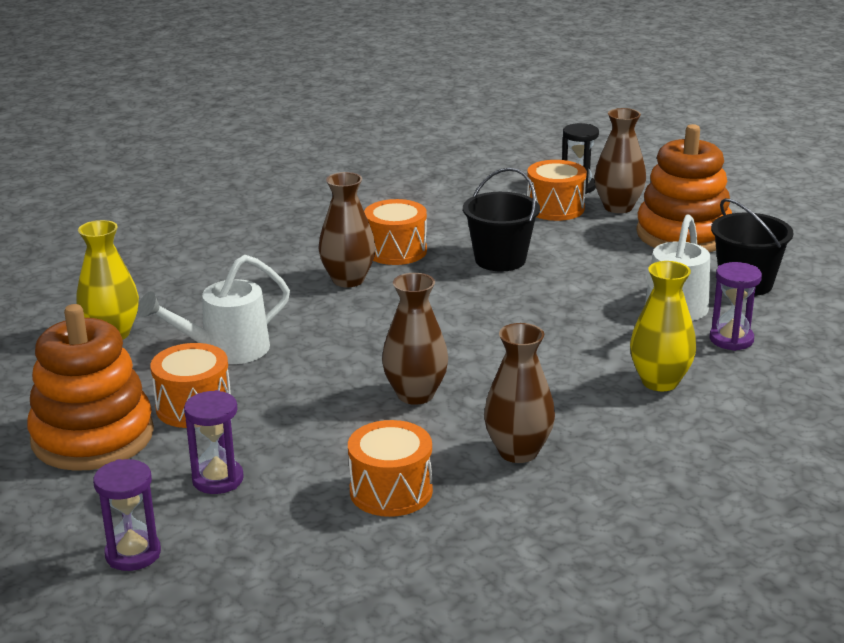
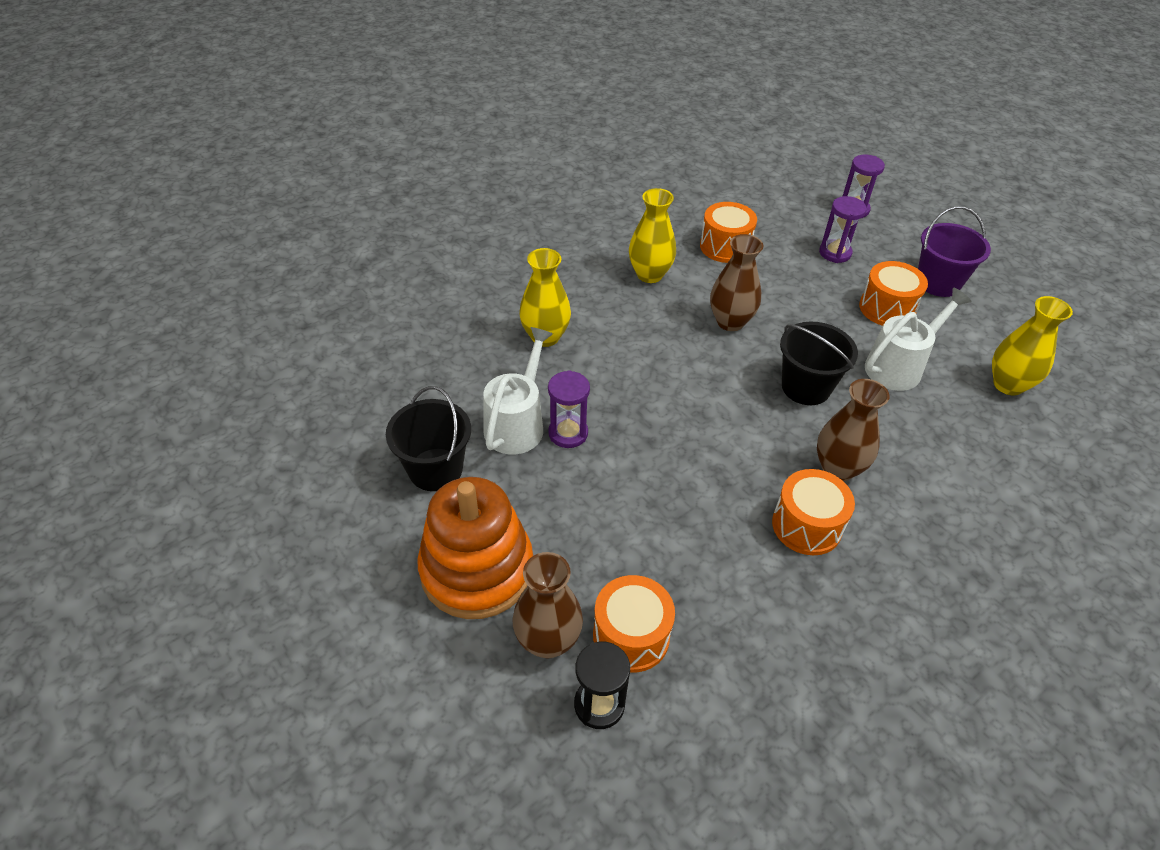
camera: 175 degrees right, 20 degrees up
orange stacking toy [27,304,154,471] -> purple bucket [918,206,991,297]
black bucket [463,168,540,272] -> black bucket moved to [780,322,858,405]
brown vase [484,323,555,463] -> yellow vase [629,188,676,283]
purple hourglass [710,262,762,351] -> purple hourglass moved to [548,370,590,448]

